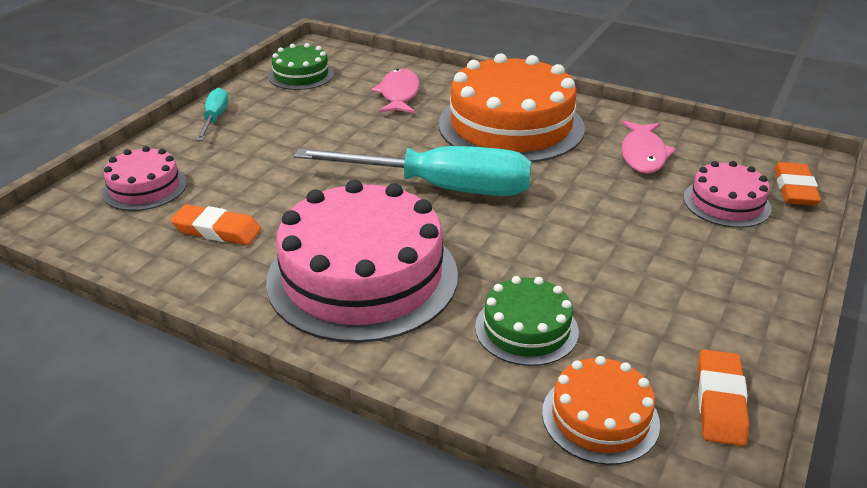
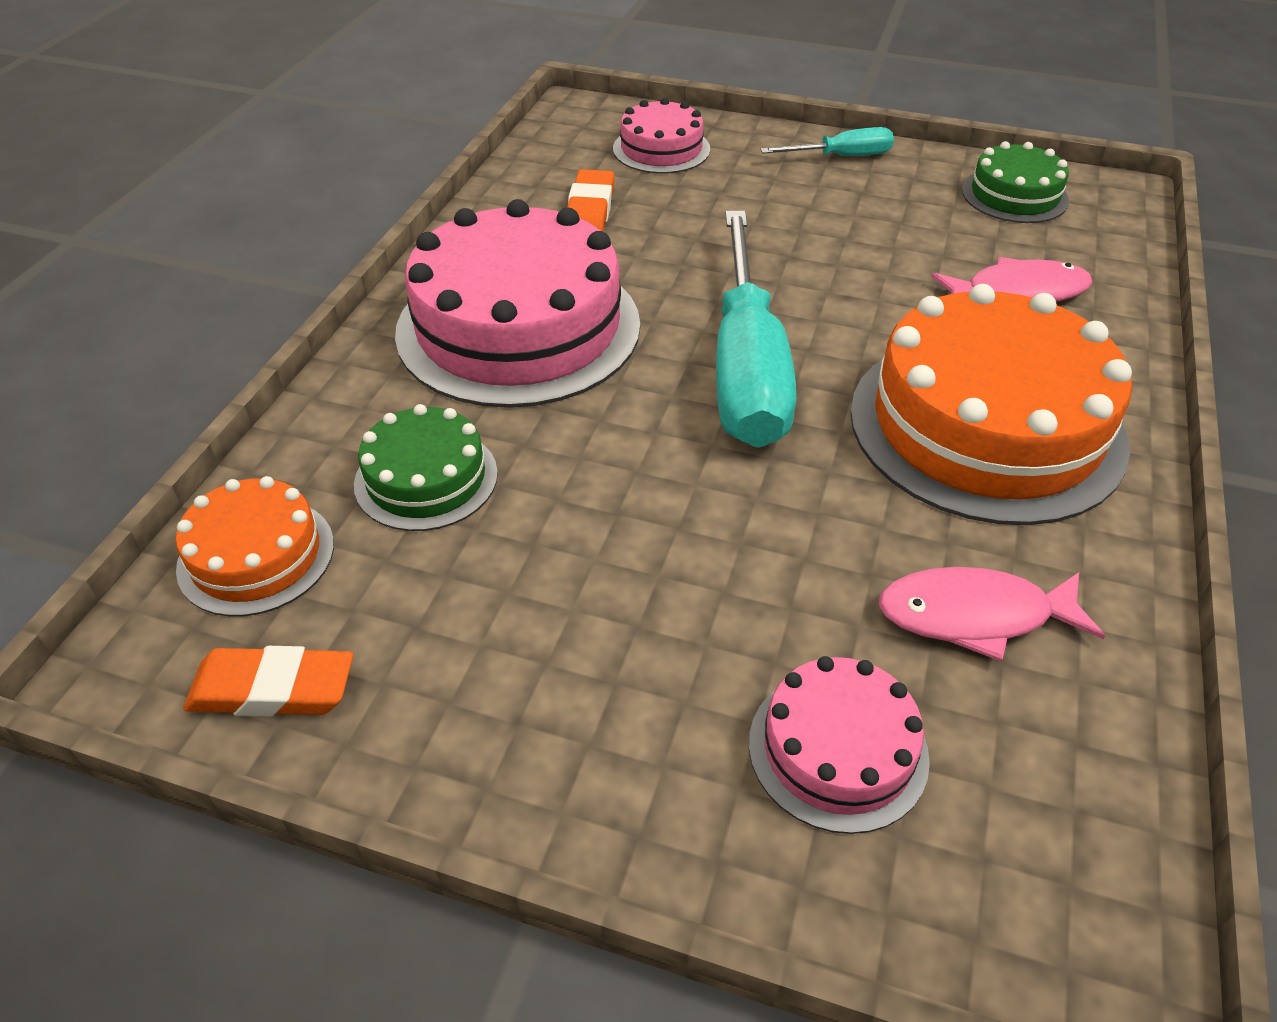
camera: 80 degrees right, 10 degrees up
orange eraser [774,162,821,206] -> none

